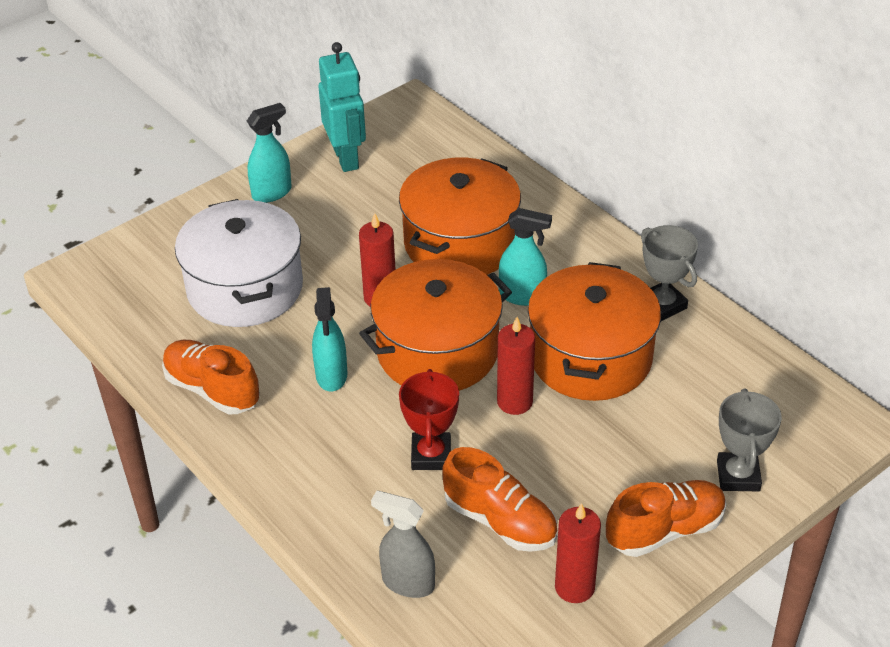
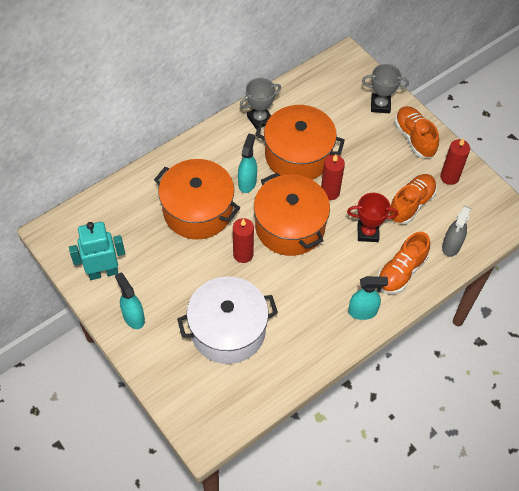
camera: 90 degrees left, 15 degrees up
orange shoe [162,340,260,414] -> orange shoe moved to [377,232,430,294]
turquoise spray bottle [312,287,347,392] -> turquoise spray bottle moved to [348,276,388,320]

